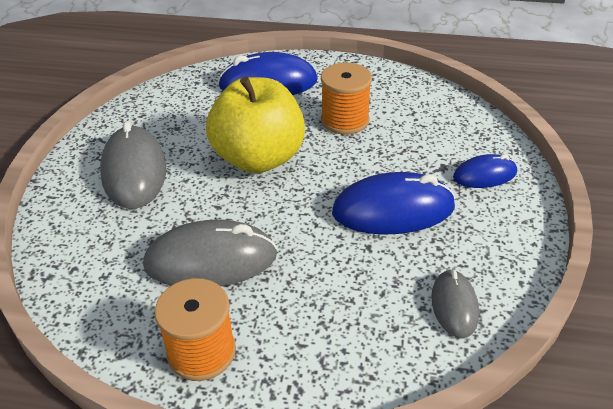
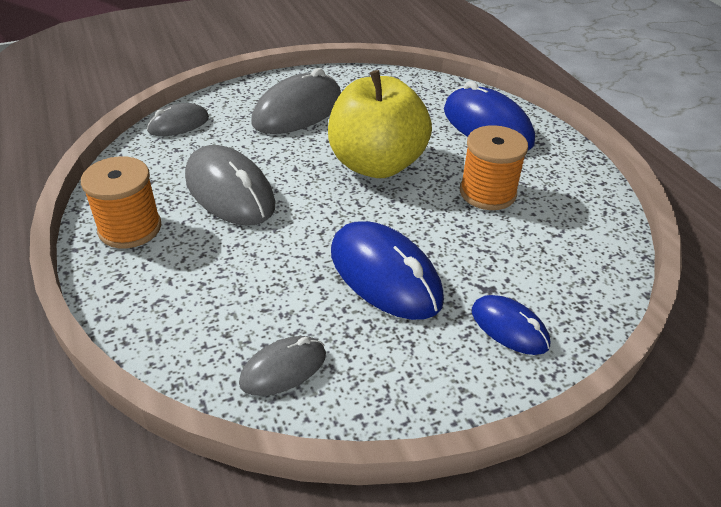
camera: 55 degrees right, 0 degrees up
none -> grey mouse [147,103,209,136]

